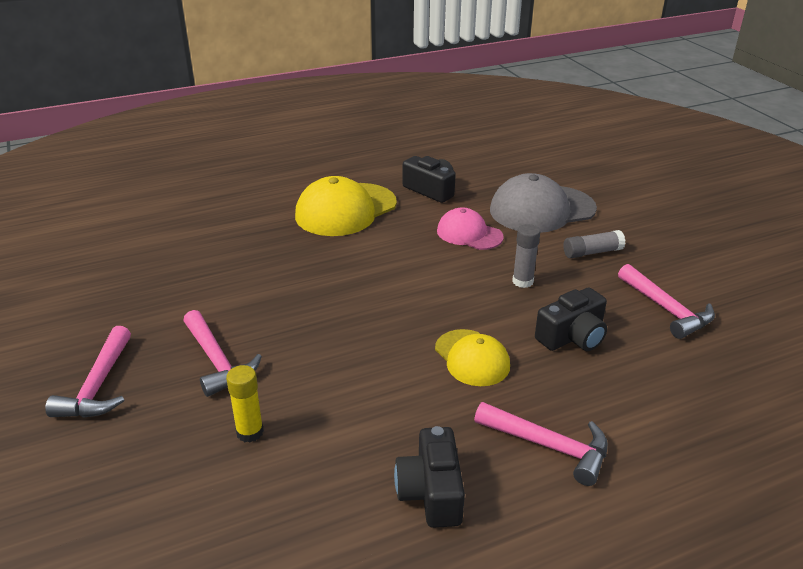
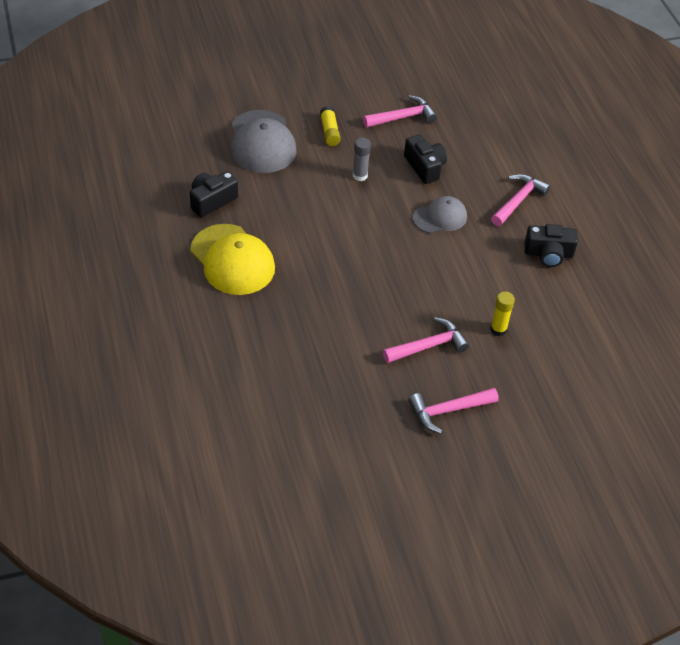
camera: 85 degrees left, 15 degrees up
pink hammer [45,326,131,418] -> pink hammer turned 150 degrees clockwise [408,388,499,434]
yellow cap [435,329,510,386] -> grey cap [413,196,467,233]
pink cap [437,207,504,250] -> none
grey glue stick [563,230,626,258] -> yellow glue stick [320,106,341,146]

